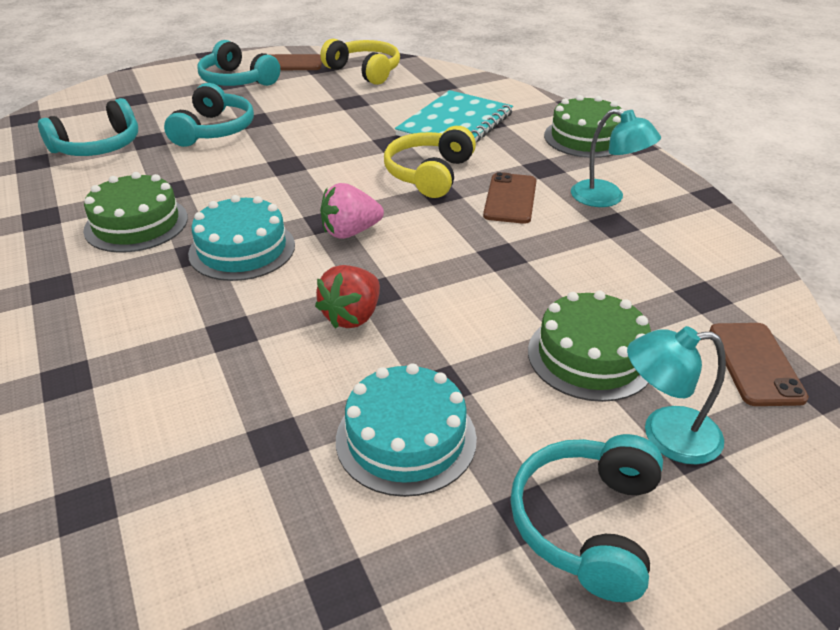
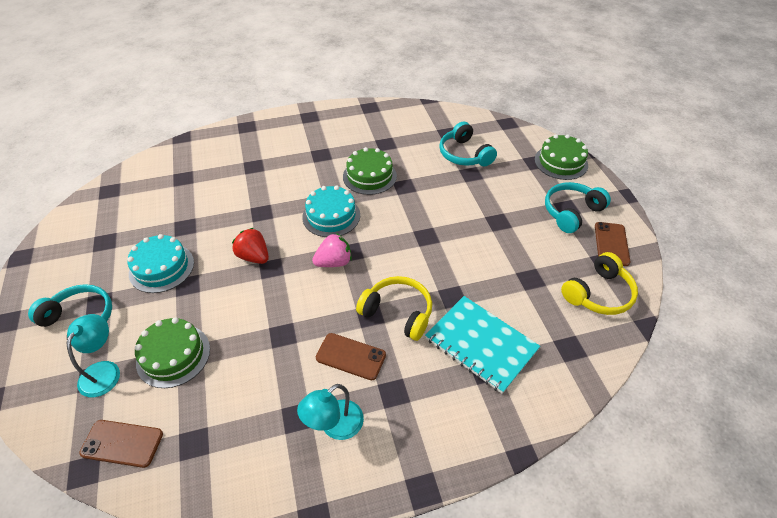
camera: 100 degrees right, 10 degrees up
turquoise headphones [164,83,254,147] -> none
pink strawberry [320,183,384,239] -> pink strawberry turned 75 degrees clockwise [312,233,352,267]
green cake [544,95,625,158] -> green cake moved to [535,134,588,180]

